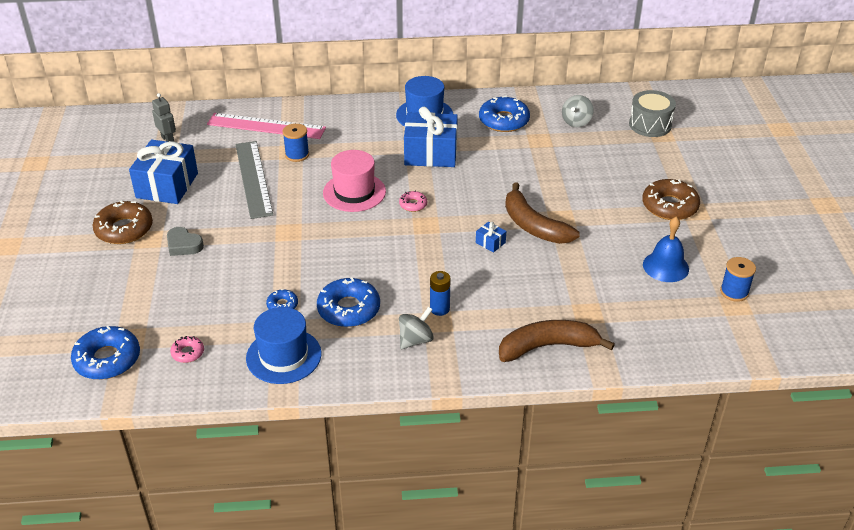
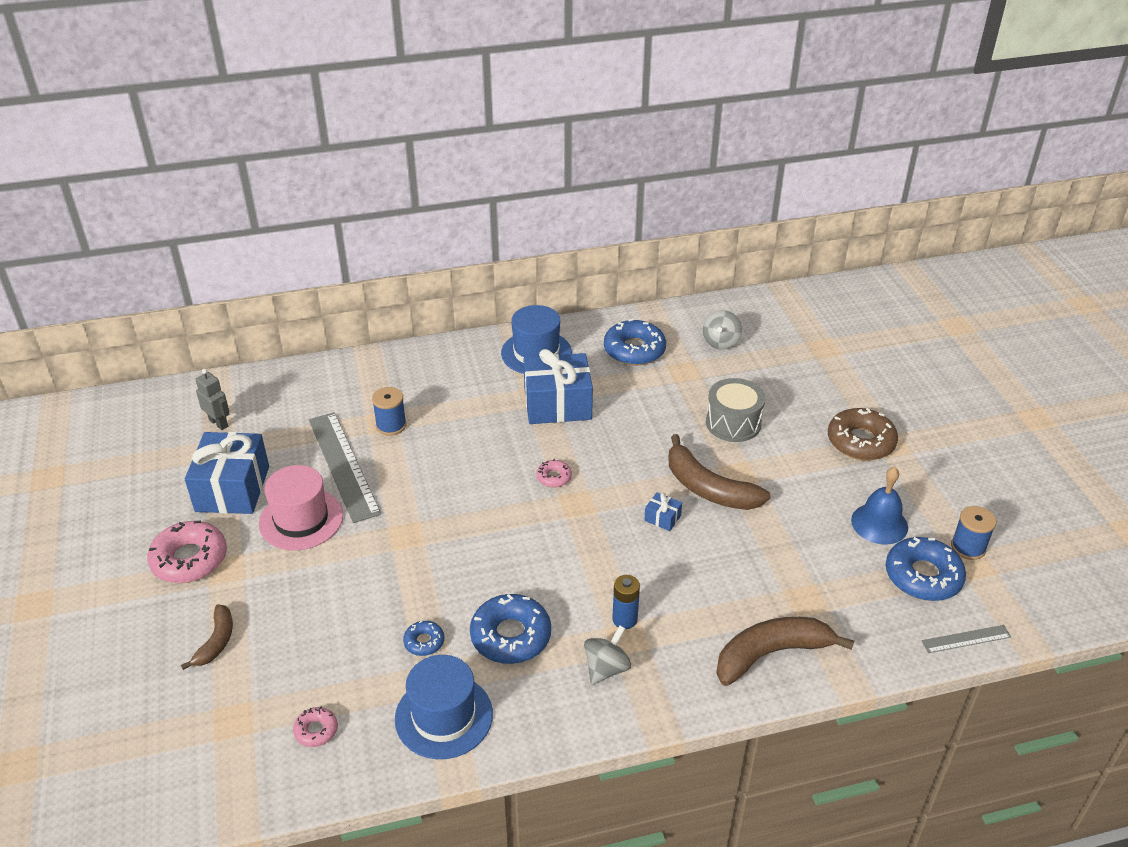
camera: 10 degrees left, 0 degrees up
blue donut [71,326,140,380] -> blue donut moved to [886,537,966,601]
brown donut [92,201,153,244] -> pink donut [147,520,227,583]
grey heart [167,227,204,256] -> none
pink ruler [207,113,326,139] -> none
pink hat [323,150,386,212] -> pink hat moved to [259,465,343,551]
grey drum [629,90,676,137] -> grey drum moved to [706,378,765,442]
none -> brown banana [181,605,233,670]
none -> grey ruler [921,625,1011,653]

